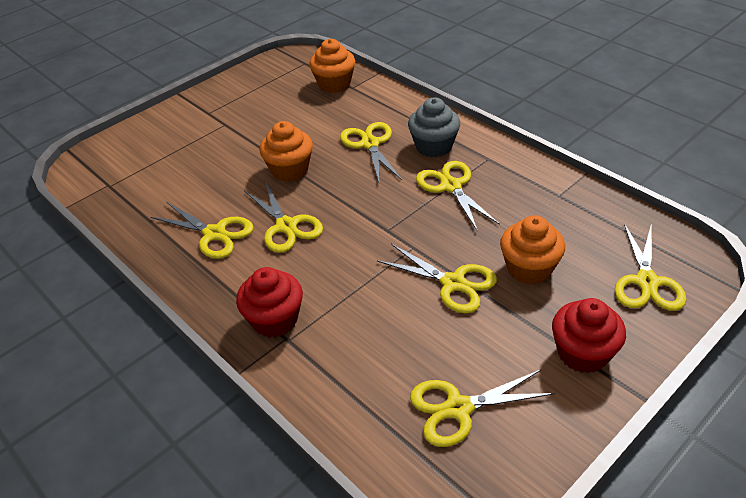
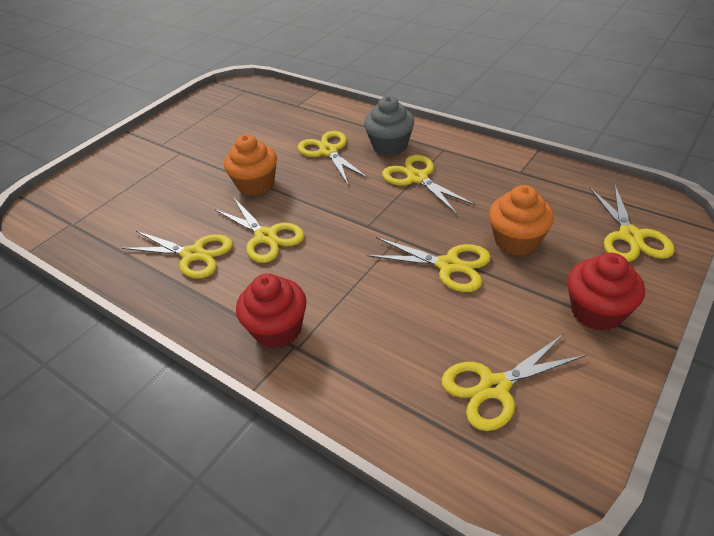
camera: 10 degrees left, 0 degrees up
orange cupcake [309,39,355,93] -> none

